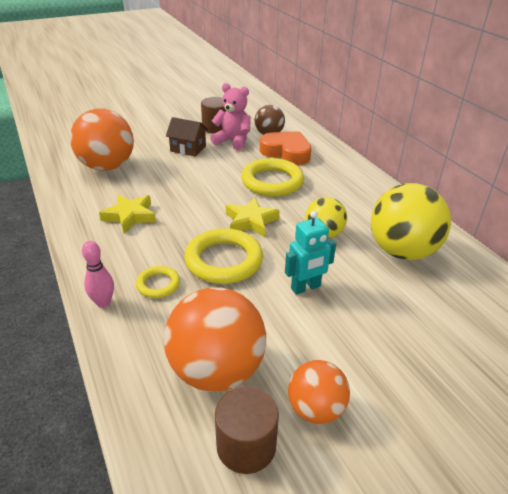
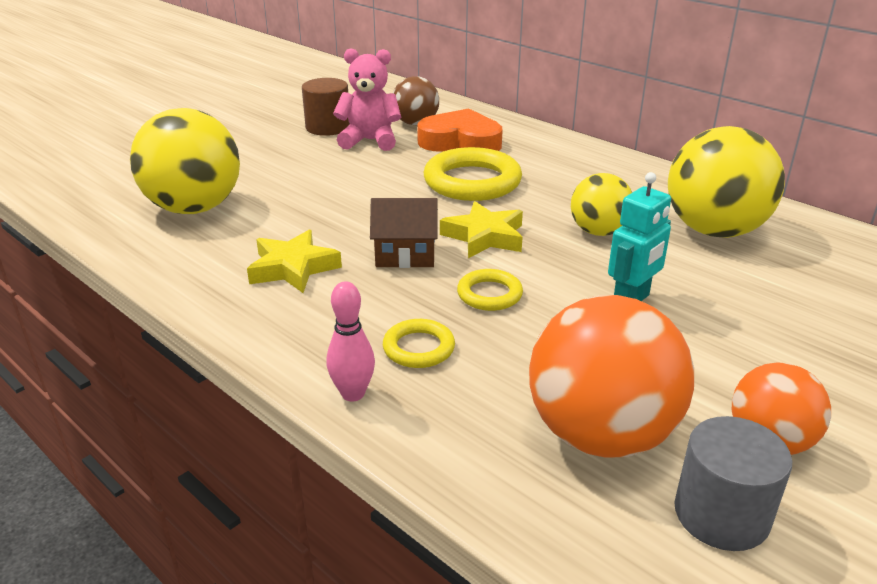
camera: 20 degrees left, 5 degrees down
orange ball [70,109,134,171] -> yellow ball [130,108,240,214]
brown house [166,117,208,157] -> brown house moved to [370,198,438,268]
yellow ring [184,228,263,284] -> yellow ring [457,269,523,311], size x0.53
brown cylinder [215,386,279,474] -> grey cylinder [674,416,792,551]

